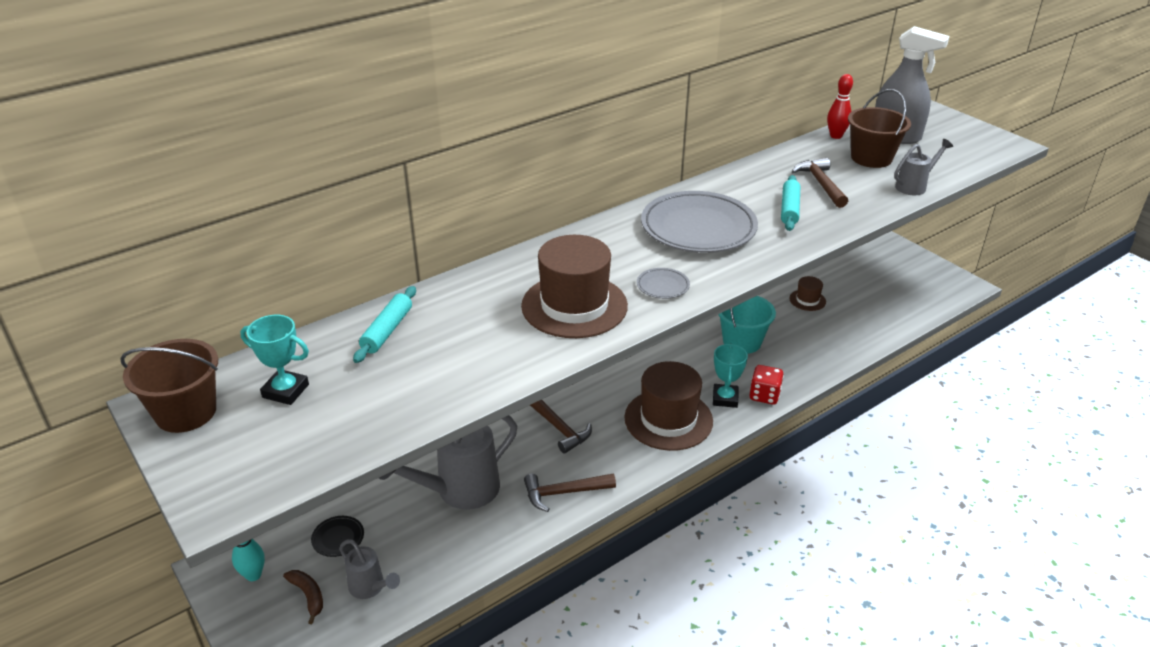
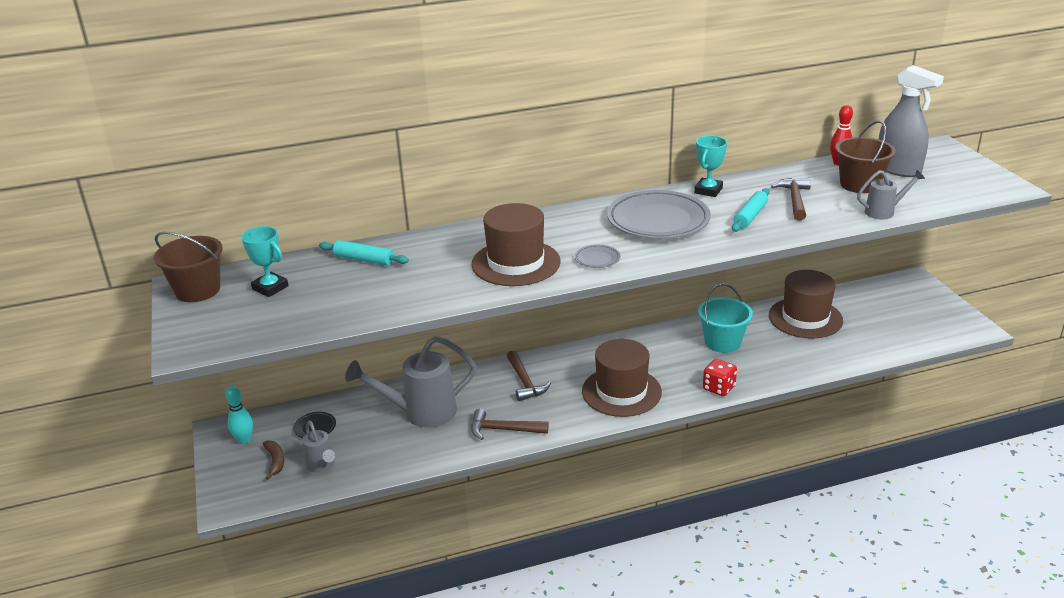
camera: 20 degrees right, 5 degrees down
turquoise rolling pin [353,286,416,363] -> turquoise rolling pin turned 75 degrees clockwise [319,240,409,266]
turquoise trophy [713,343,748,408] -> turquoise trophy moved to [694,136,727,197]
brown hat [789,276,826,311] -> brown hat [769,270,843,339], size x2.10

